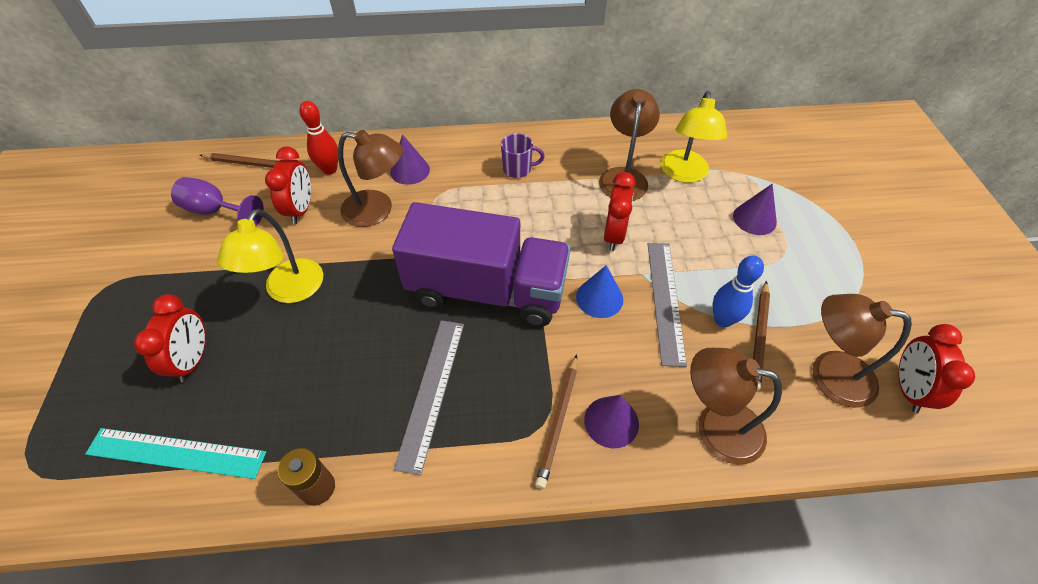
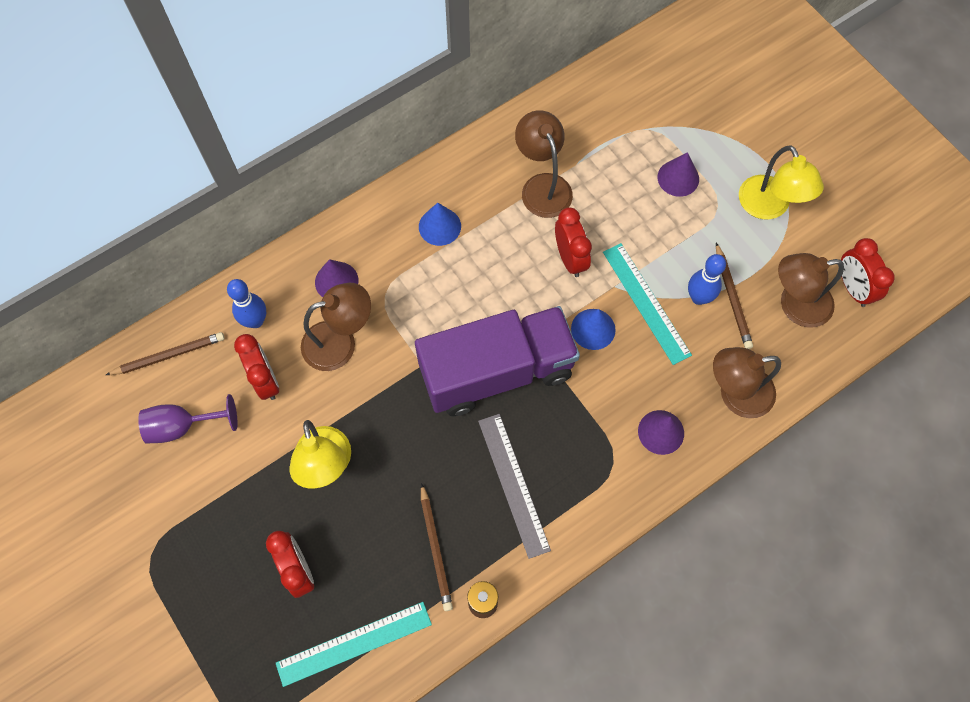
camera: 30 degrees left, 15 degrees up
red bowling pin [299,101,338,175] -> blue bowling pin [227,279,266,328]
purple mug [501,133,545,178] -> blue cone [419,203,461,246]
brown pencil [535,354,577,489] -> brown pencil moved to [421,483,453,611]
grey ruler [648,243,687,367] -> turquoise ruler [603,243,692,365]
yellow lamp [661,91,727,183] -> yellow lamp moved to [739,145,824,220]

